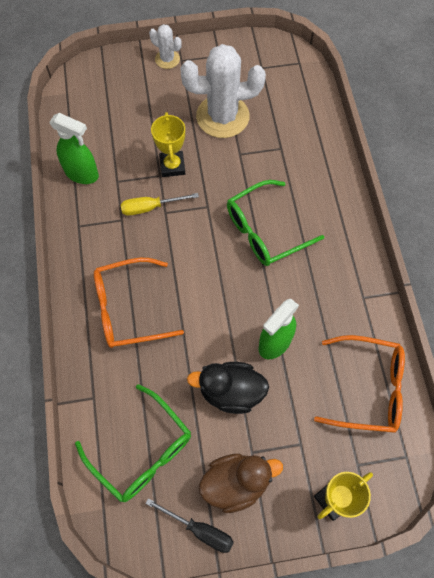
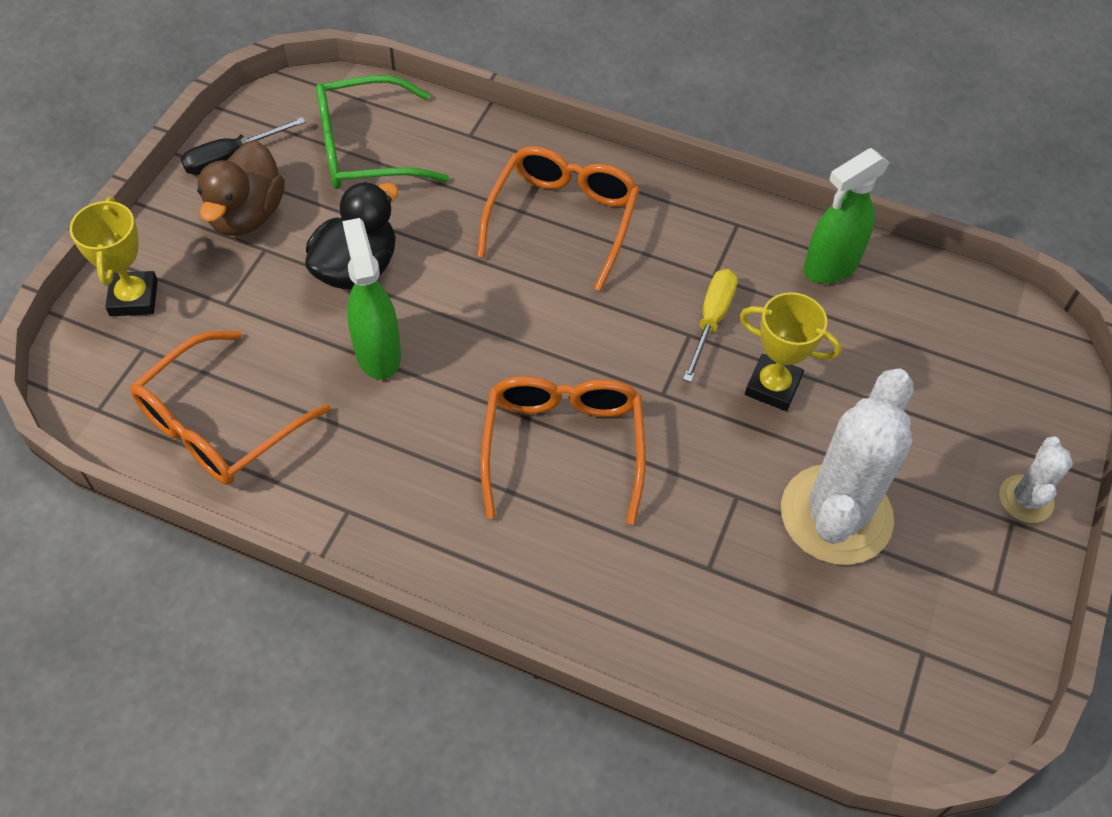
camera: 120 degrees right, 10 degrees down
white cactus [149,24,182,69] -> white cactus turned 45 degrees counterclockwise [999,437,1073,523]
green glasses [227,180,324,266] -> orange glasses [481,376,646,524]

